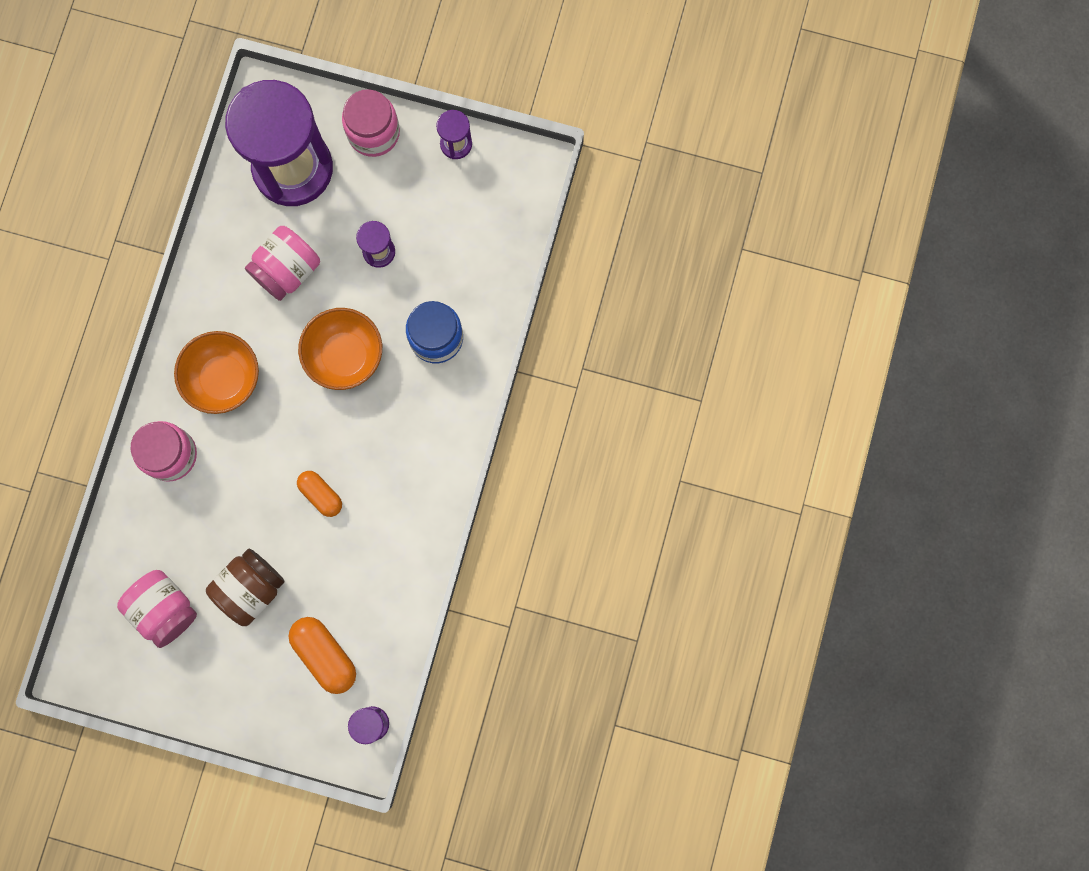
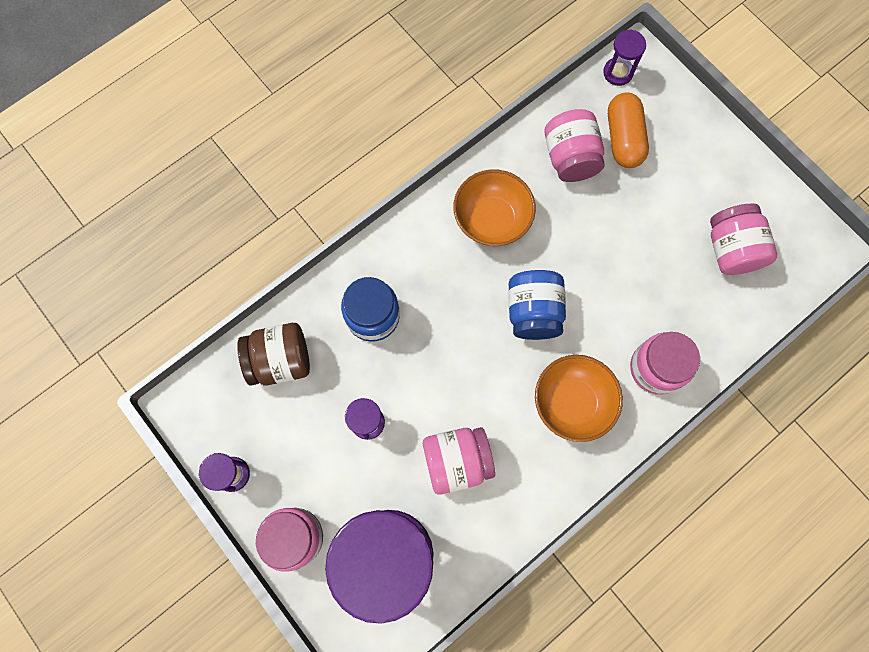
camera: 145 degrees left, 5 degrees down
brown jar [206,549,285,626] -> brown jar moved to [237,323,310,386]
orange capsule [297,471,342,517] -> none
orange bowl [298,308,382,390] -> orange bowl moved to [454,169,536,246]
none -> blue jar [508,270,566,340]
none -> pink jar [544,109,605,182]

